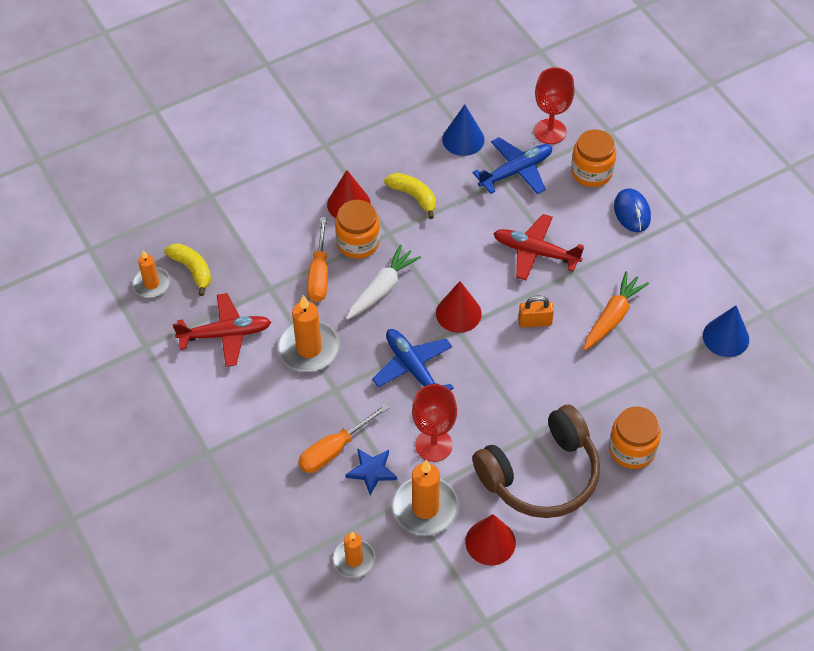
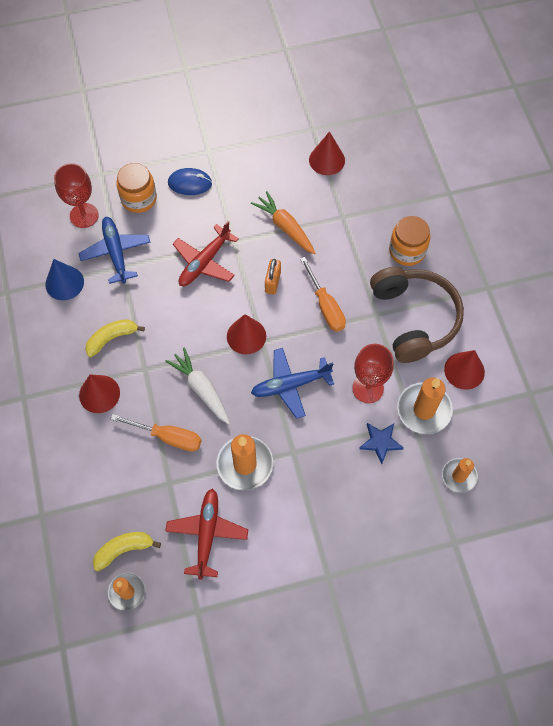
camera: 75 degrees left, 10 degrees up
orange screwdriver [298,404,389,473] -> orange screwdriver moved to [300,257,346,332]
orange jar [335,200,380,259] -> none
blue cone [703,305,749,357] -> red cone [309,131,345,175]

